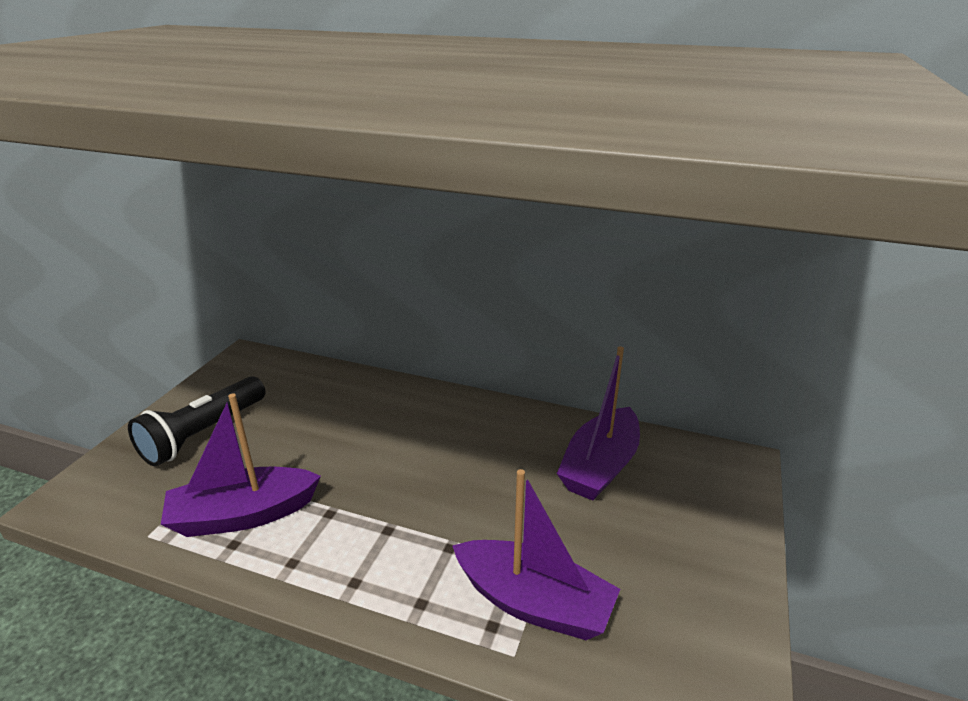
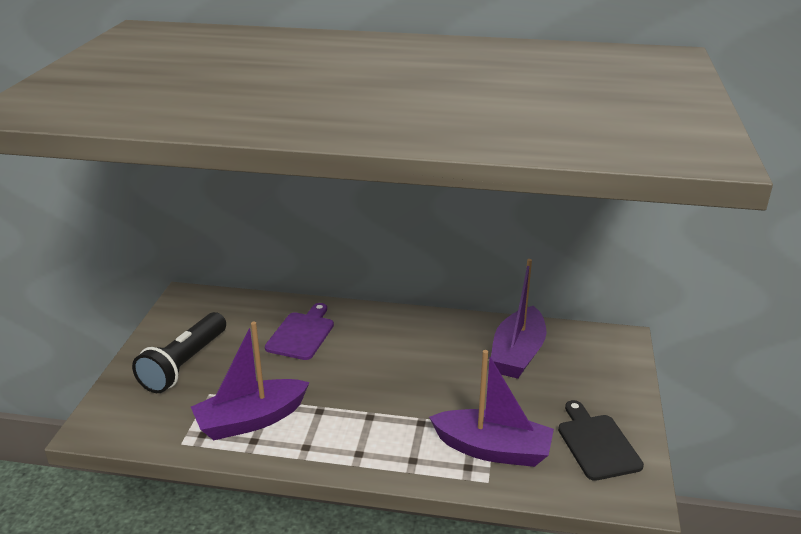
camera: 10 degrees left, 0 degrees up
none -> purple cutting board [265,303,334,360]
none -> black cutting board [558,400,644,481]

